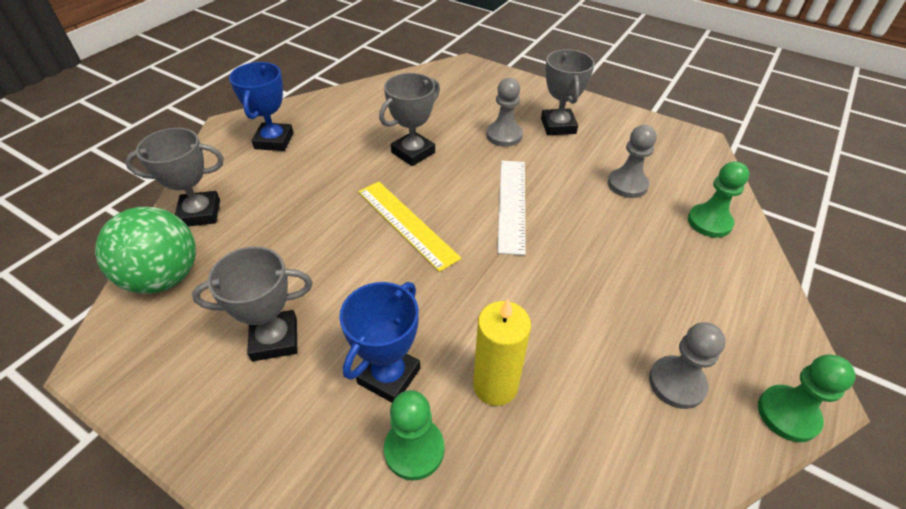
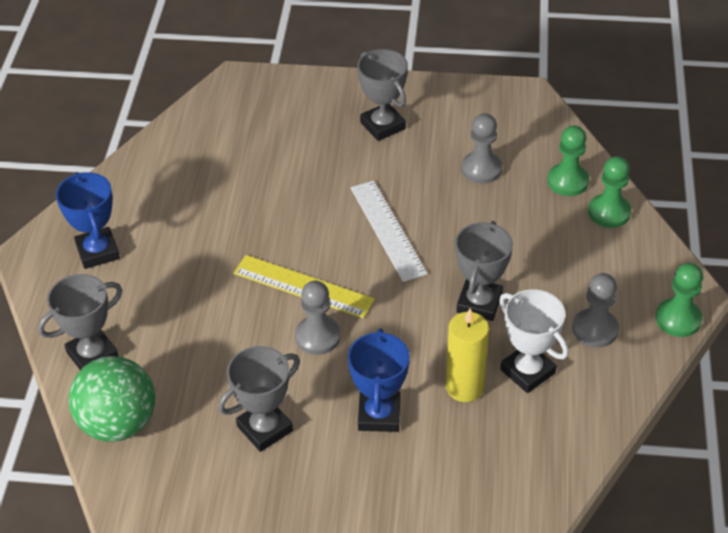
camera: 25 degrees left, 0 degrees up
grey trophy [379,73,440,166] -> grey trophy moved to [455,221,513,321]
green pawn [384,390,444,481] -> green pawn moved to [588,156,631,228]
grey pawn [487,78,523,147] -> grey pawn moved to [295,281,341,355]
none -> white trophy [499,289,569,393]

